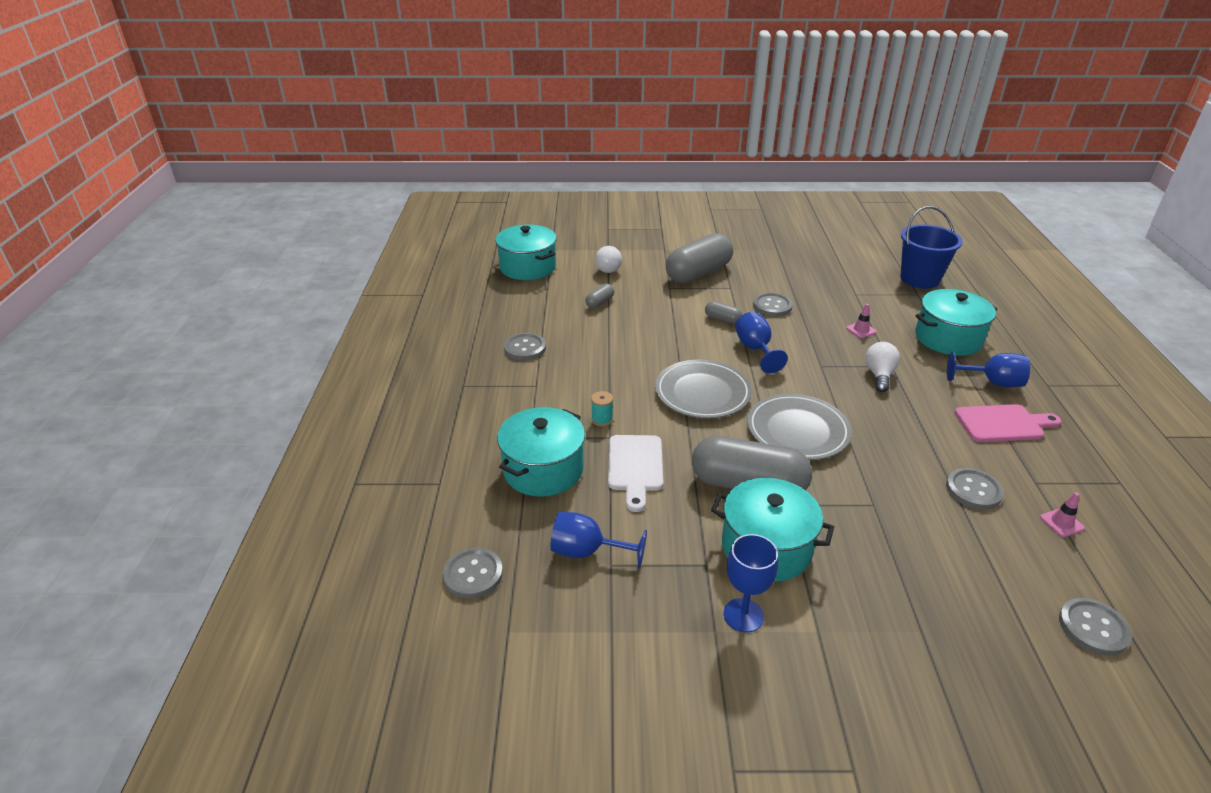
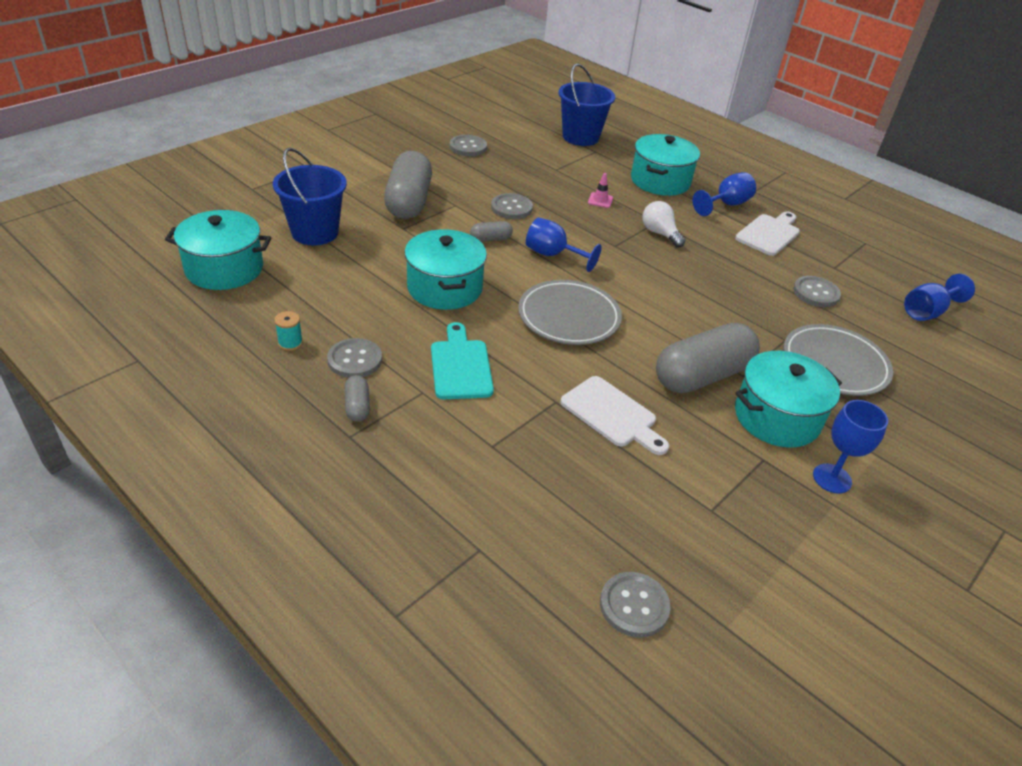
camera: 50 degrees left, 5 degrees up
turquoise pot [497,407,585,497] -> turquoise pot moved to [405,229,487,310]
blue goblet [551,512,647,568] -> blue goblet moved to [904,274,975,321]
grey capsule [585,283,614,309] -> grey capsule moved to [344,375,370,422]
turquoise spool [591,391,613,426] -> turquoise spool moved to [274,311,303,351]
white light bulb [595,246,622,273] -> blue bucket [273,148,347,245]
grey plate [747,394,852,460] -> grey plate moved to [784,324,893,396]
pink cutting board [955,404,1061,442] -> white cutting board [735,212,800,256]
pink traffic cone [1040,492,1085,537] -> none
grey button [1059,598,1132,655] -> grey button moved to [450,135,487,156]
none -> turquoise cutting board [431,322,494,399]

